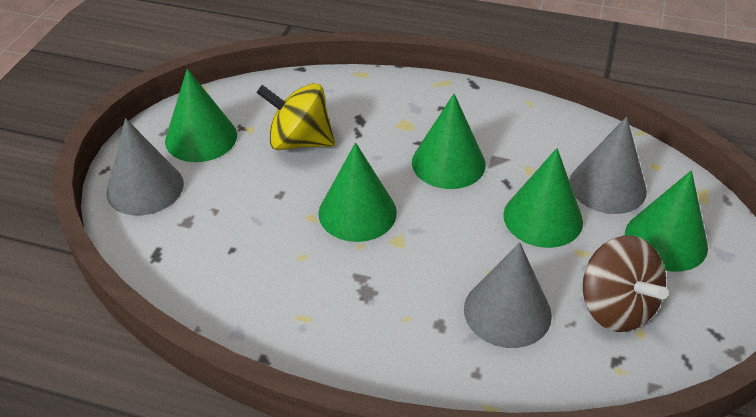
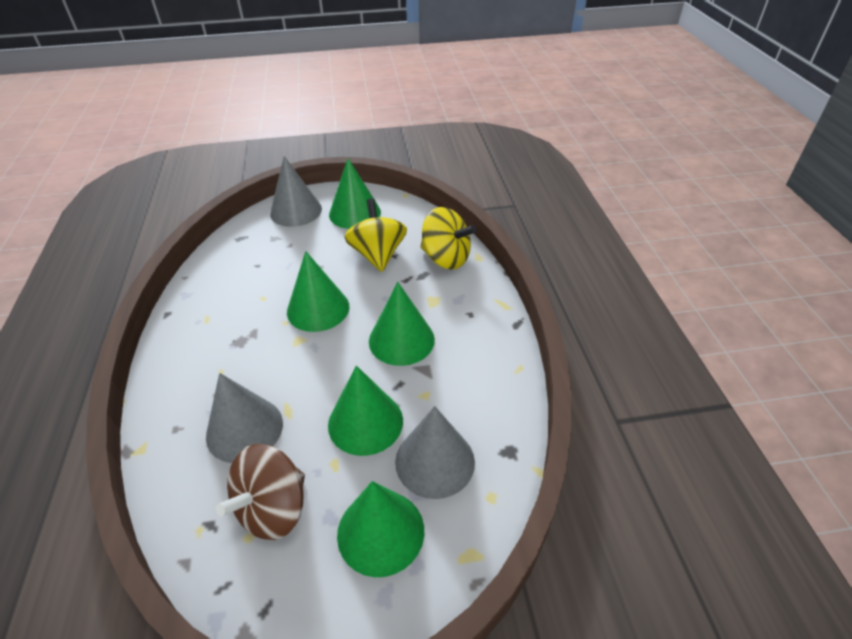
camera: 65 degrees right, 0 degrees up
none -> yellow spinning top [420,207,477,270]

